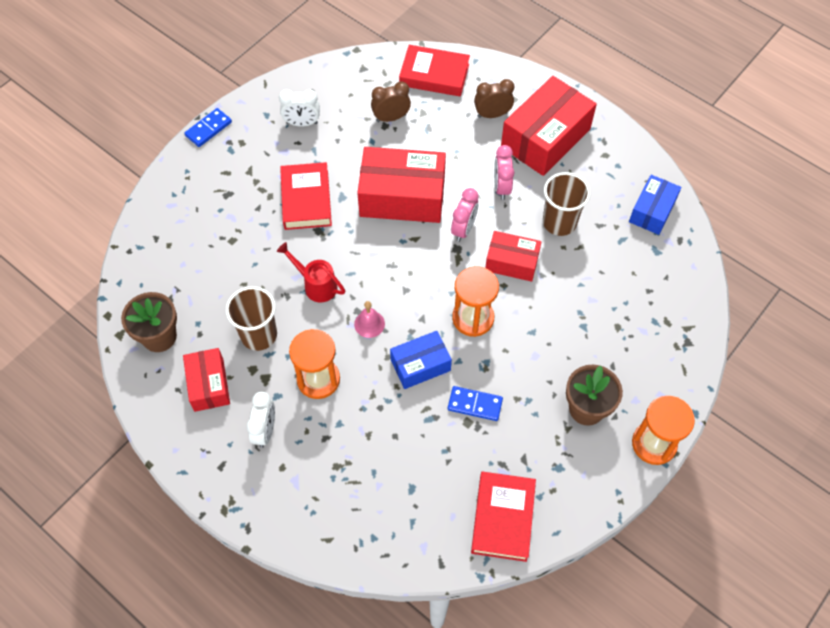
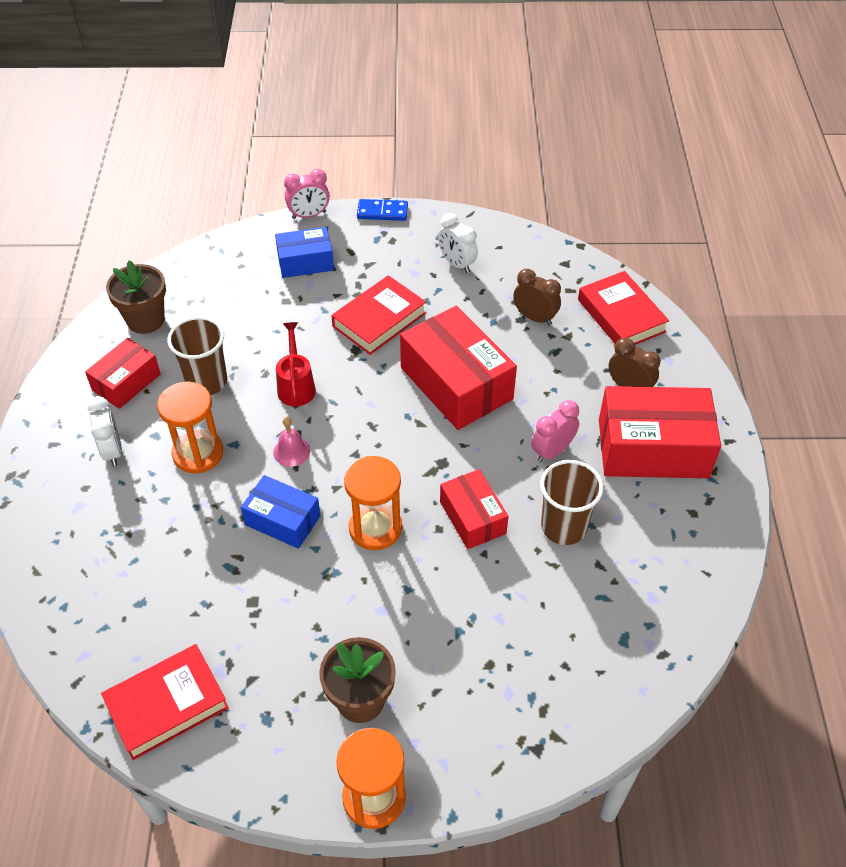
camera: 50 degrees right, 10 degrees down
white clock [246,392,275,448] -> white clock turned 75 degrees counterclockwise [87,396,122,466]
blue domino [448,386,503,421] -> none
pink clock [451,188,478,242] -> pink clock moved to [284,169,330,219]
blue box [629,175,681,235] -> blue box moved to [275,227,334,278]

